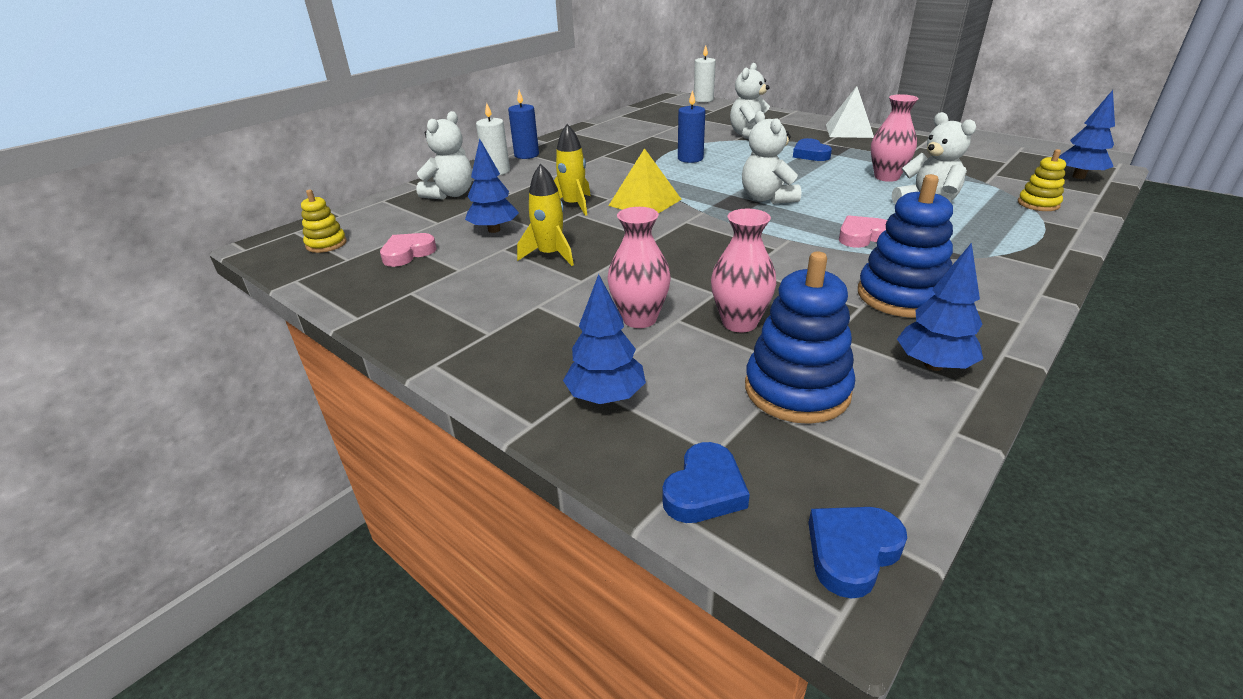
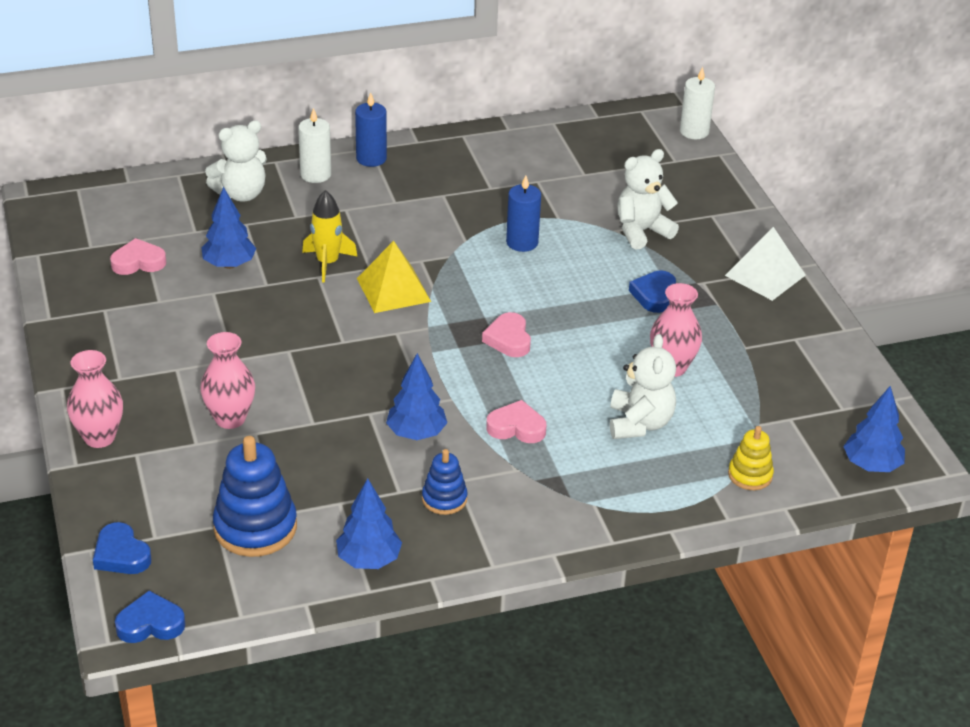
camera: 30 degrees right, 5 degrees up
yellow stacking toy [301,190,347,253] -> none
yellow rocket [517,163,574,266] -> none
blue tree [563,274,646,404] -> blue tree moved to [386,353,447,440]
blue heart [662,442,750,523] -> blue heart turned 75 degrees clockwise [93,522,151,574]
pink vase [711,209,776,333] -> pink vase moved to [67,350,123,448]
white teddy bear [742,111,801,204] -> pink heart [482,312,531,357]
blue stacking toy [858,174,953,318] -> blue stacking toy [422,449,468,515], size x0.56

